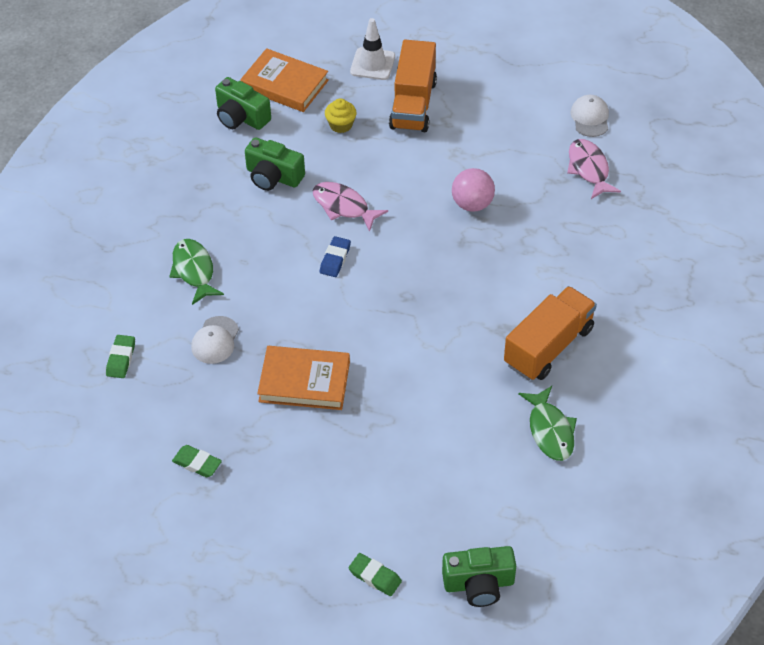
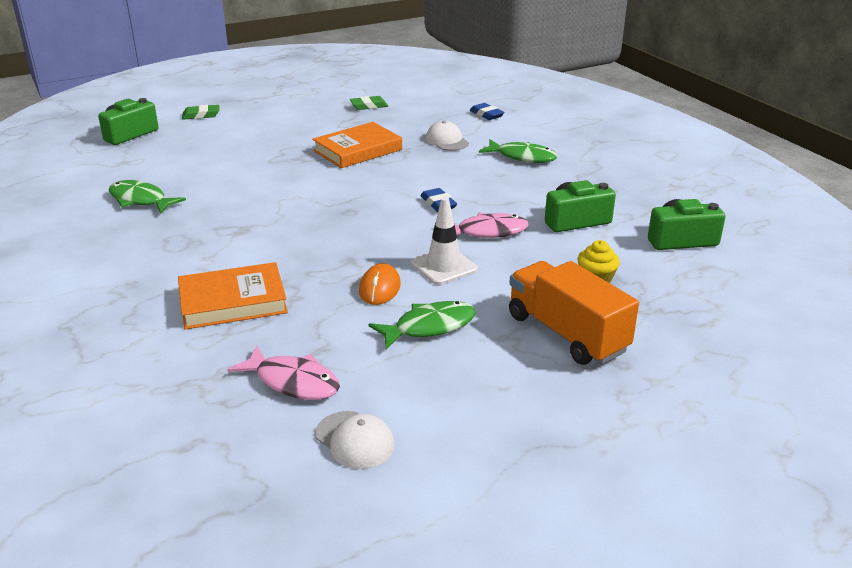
camera: 135 degrees right, 20 degrees down
green eraser [106,335,135,378] -> blue eraser [470,103,504,120]
orange book [240,48,329,112] -> orange book moved to [178,262,288,330]
white traffic cone [350,18,395,80] -> white traffic cone moved to [411,197,478,285]
pink ball [452,168,495,212] -> orange mouse [359,263,401,305]
orange truck [504,286,597,380] -> none
none -> green fish [368,301,476,350]

